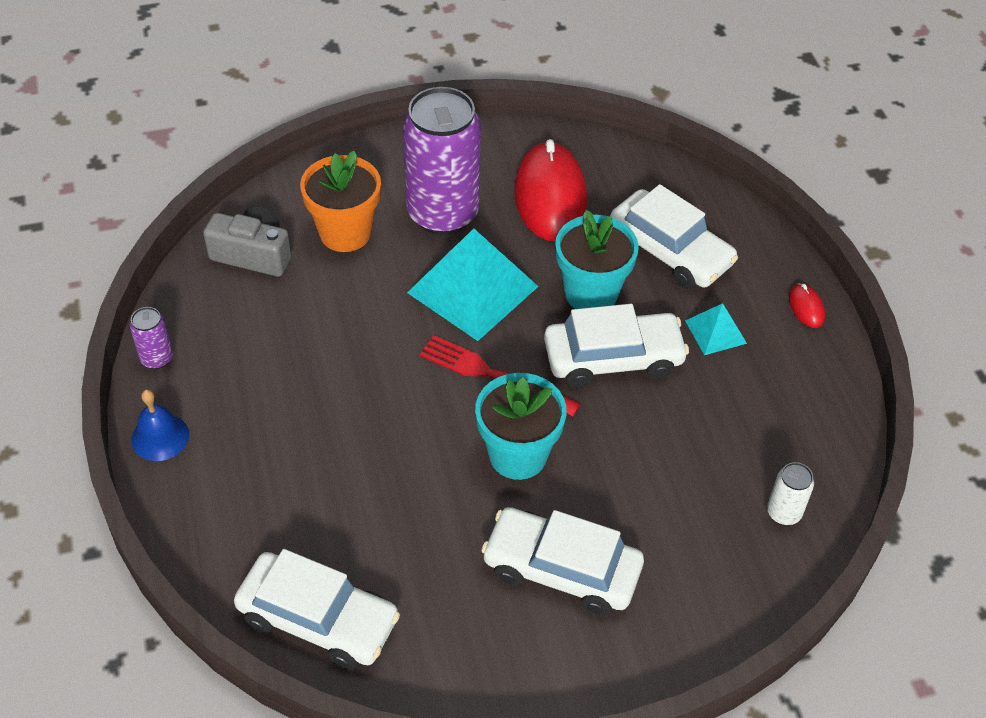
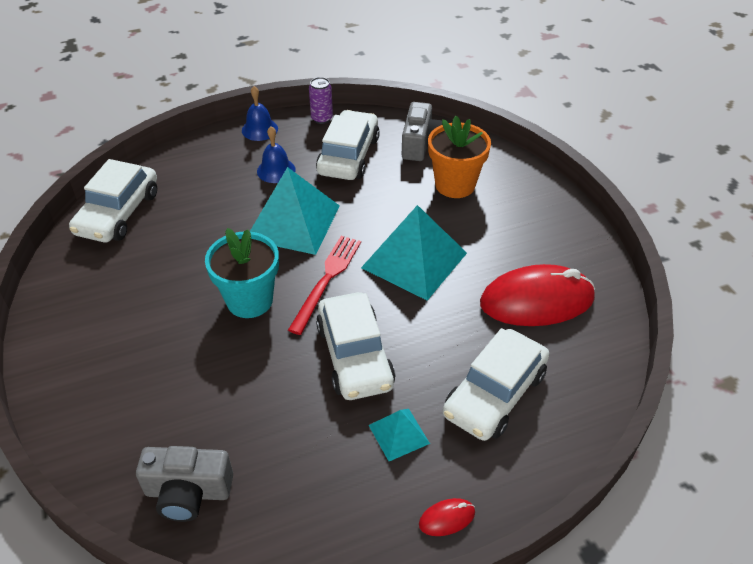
camera: 85 degrees right, 5 degrees down
purple can [403,87,481,235] -> none
white car [481,507,644,615] -> white car moved to [316,110,380,180]
turquoise flower pot [555,210,639,309] -> none
white can [767,462,814,525] -> grey camera [136,446,233,522]
none -> turquoise pyramid [250,167,340,255]
none -> blue bell [257,127,296,183]

